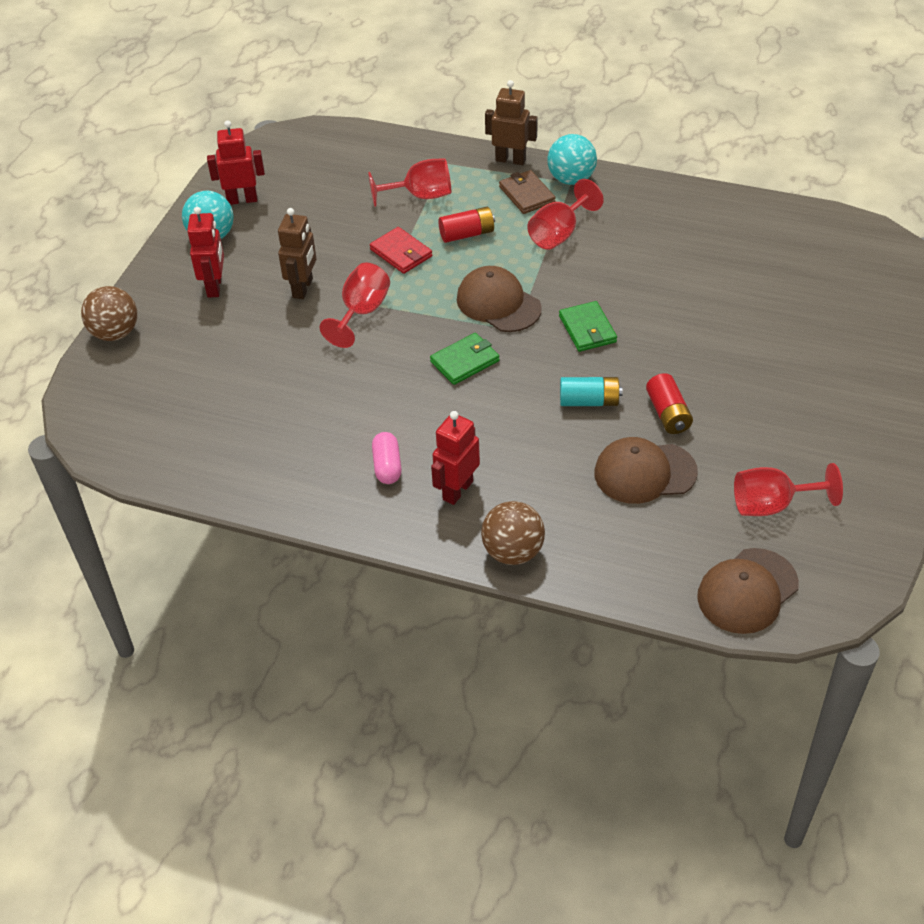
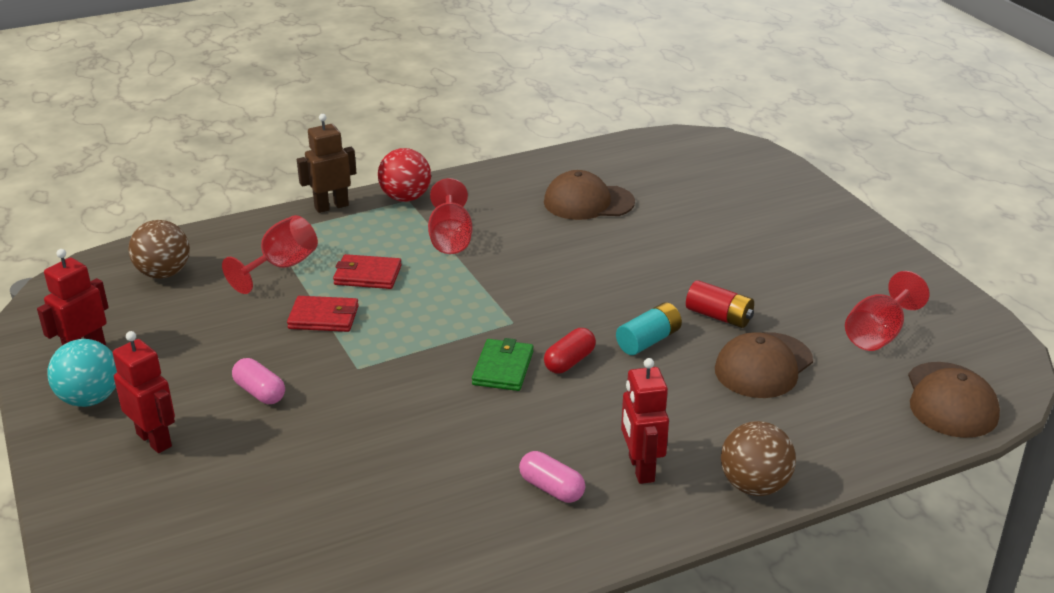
camera: 45 degrees left, 15 degrees down
brown ball [81,286,137,341] -> brown ball moved to [128,220,190,278]
brown robot [278,208,316,299] -> pink capsule [232,358,285,404]
red goblet [320,263,390,348] -> none
red battery [438,207,495,243] -> red wallet [333,254,402,289]
brown cap [457,266,542,332] -> brown cap moved to [544,170,635,220]
brown wallet [499,170,556,214] -> none
turquoise ball [547,134,597,185] -> red ball [378,148,431,202]
green wallet [559,301,617,352] -> none
none -> red capsule [544,328,596,373]

